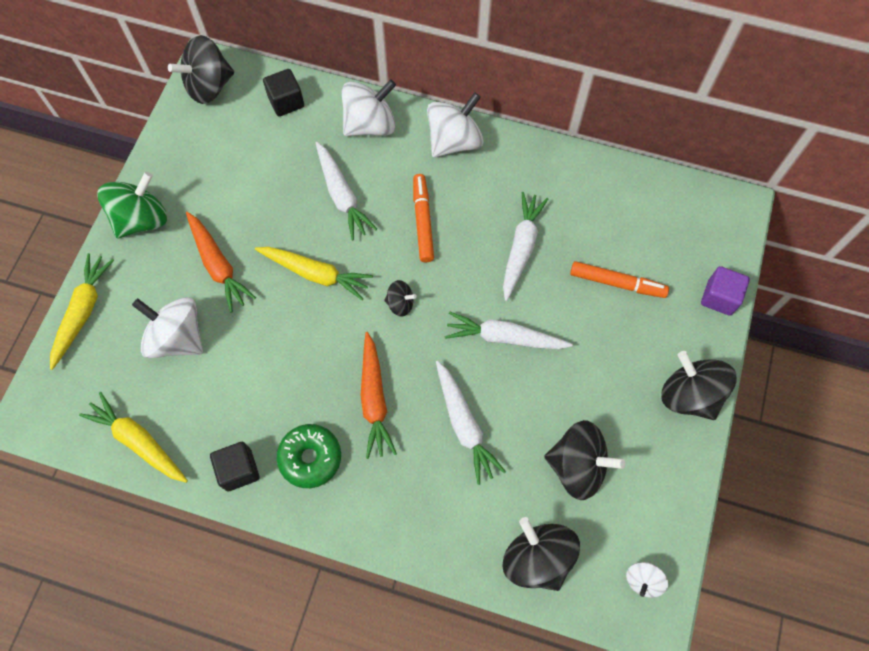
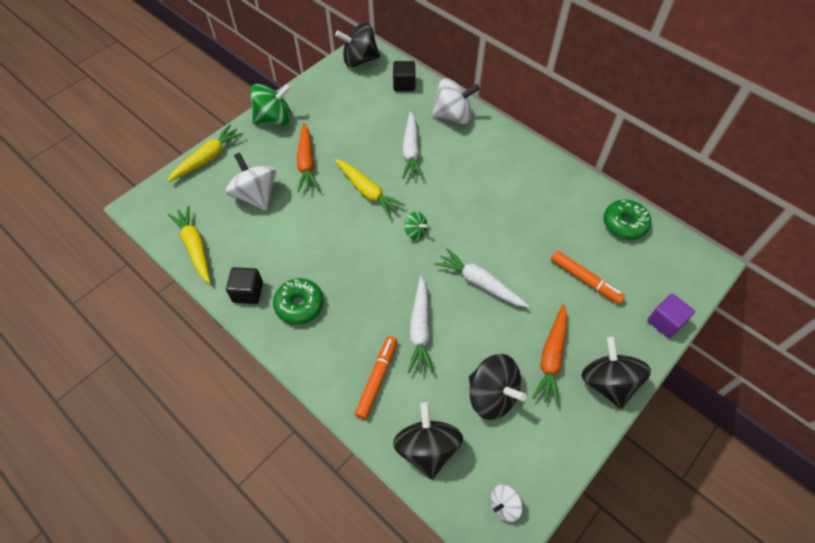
camera: 25 degrees right, 10 degrees down
orange carrot [360,332,397,459] -> orange carrot moved to [532,304,567,406]
black spinning top [384,280,417,317] -> green spinning top [405,212,427,240]
orange marker [413,174,434,262] -> orange marker moved to [355,336,397,420]
white spinning top [427,92,484,157] -> none
white carrot [503,192,548,301] -> none
none -> green donut [604,200,651,240]

